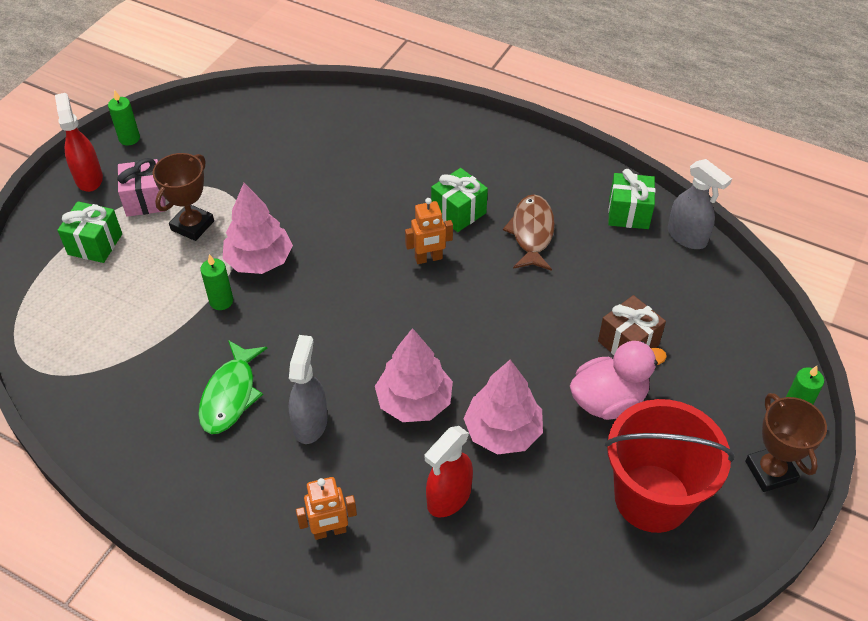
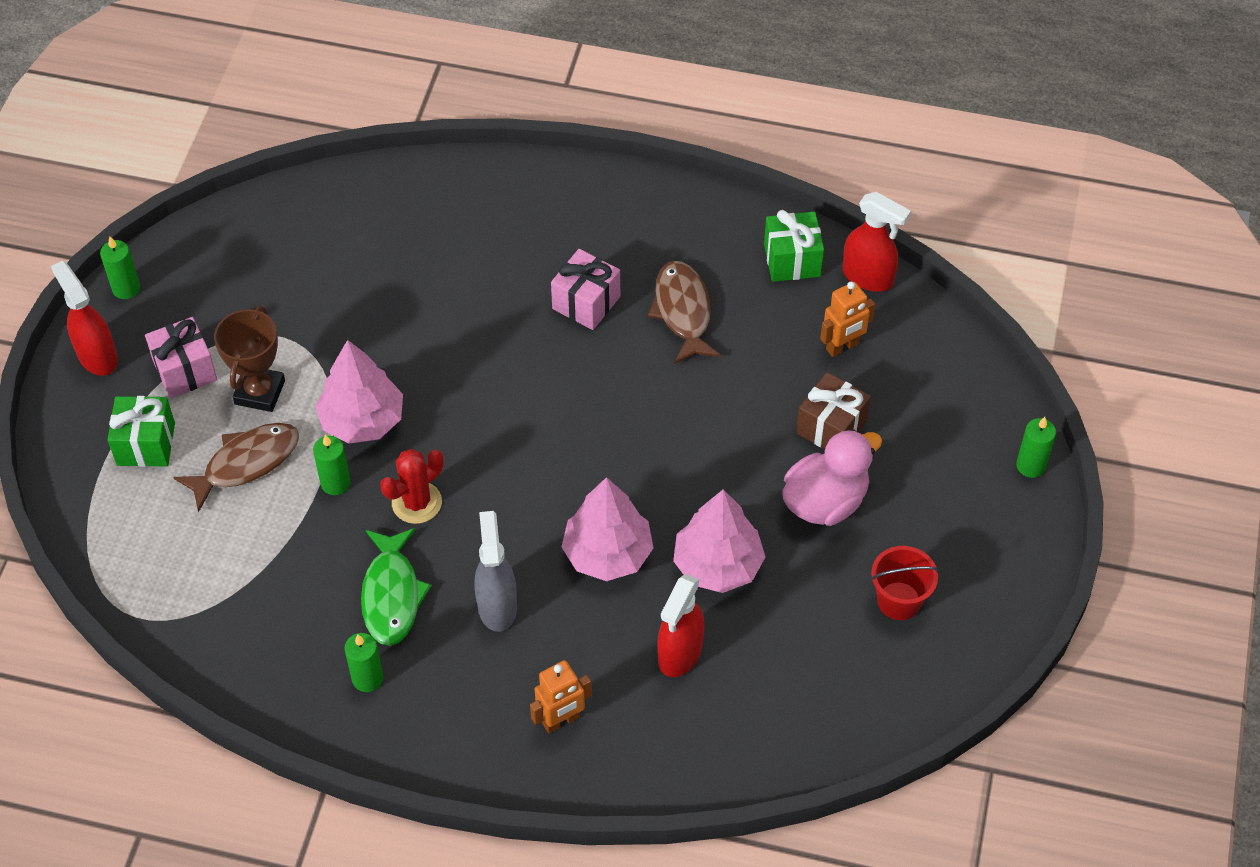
camera: 15 degrees left, 5 degrees up
orange robot [405,198,453,264] -> orange robot moved to [820,282,875,357]
green gift [431,168,488,232] -> pink gift [551,249,620,330]
red bucket [605,399,734,533] -> red bucket [871,546,939,620], size x0.51
grey spray bottle [668,159,732,249] -> red spray bottle [843,192,911,292]
brown trophy [745,393,827,492] -> none
none -> brown fish [173,423,299,513]
none -> green candle [345,633,383,692]
none -> red cactus [380,449,443,524]

